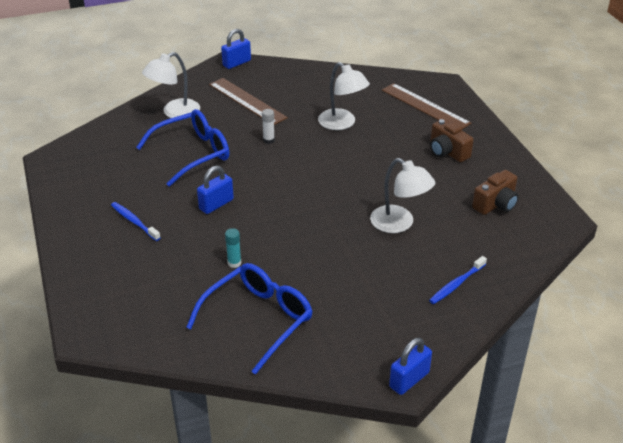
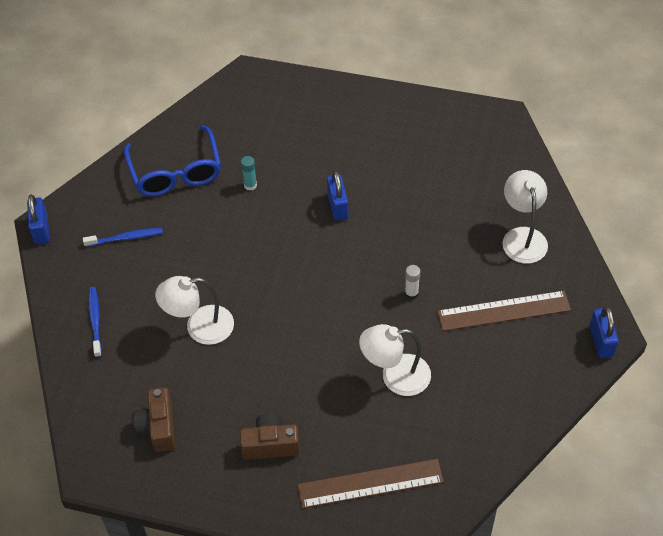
camera: 125 degrees right, 15 degrees up
blue toothbrush [111,202,161,241] -> blue toothbrush moved to [83,228,163,247]
blue glasses [136,109,229,187] -> none

